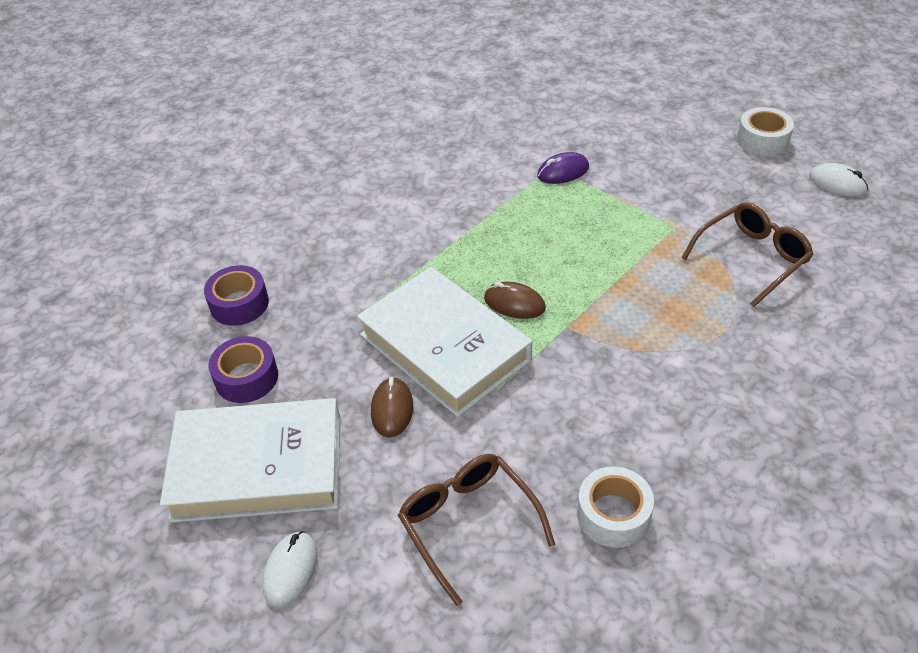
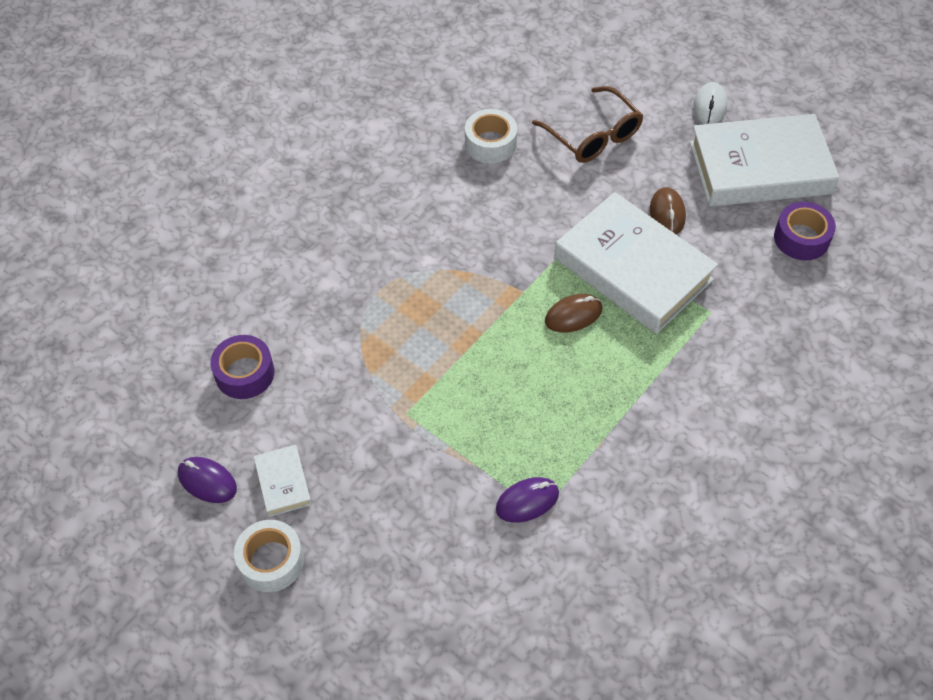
camera: 175 degrees right, 10 degrees up
purple tape [204,265,269,326] -> purple tape moved to [210,335,274,399]
brown mouse [484,281,546,319] -> brown mouse turned 45 degrees counterclockwise [545,294,602,332]
brown glasses [681,202,814,307] -> none
white mouse [809,163,869,197] -> purple mouse [178,457,237,503]
none -> white book [254,445,312,517]

